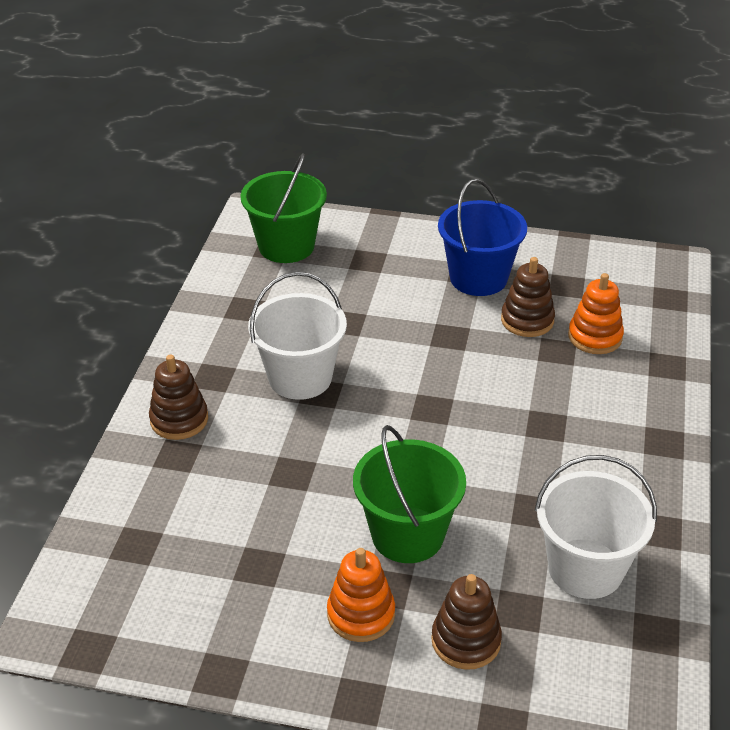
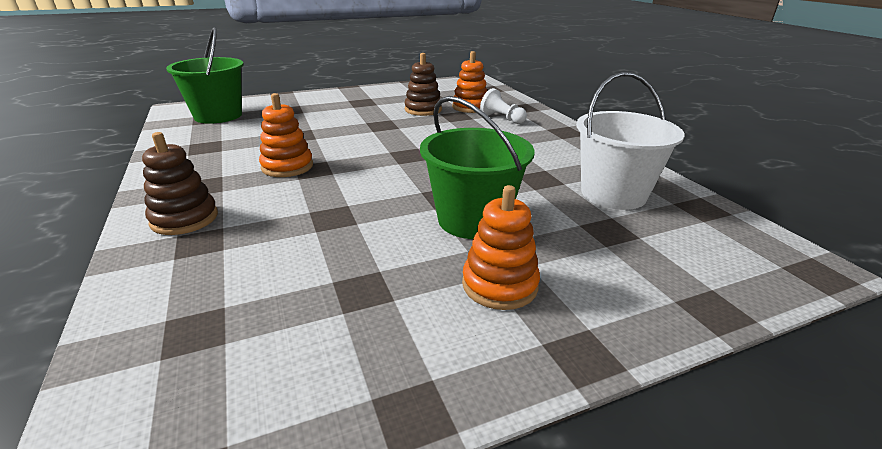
camera: 35 degrees left, 10 degrees down
white bucket [248,272,347,400] -> orange stacking toy [259,93,313,177]
brown stacking toy [431,574,502,670] -> none
blue bucket [438,179,527,296] -> none
none -> white pawn [480,88,527,124]

